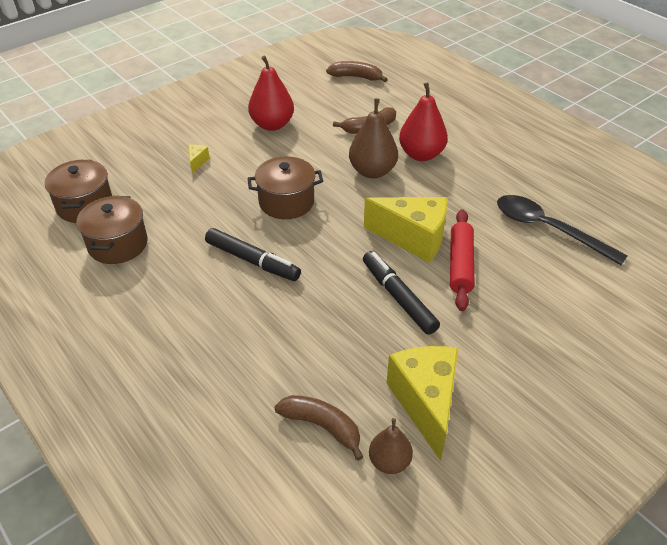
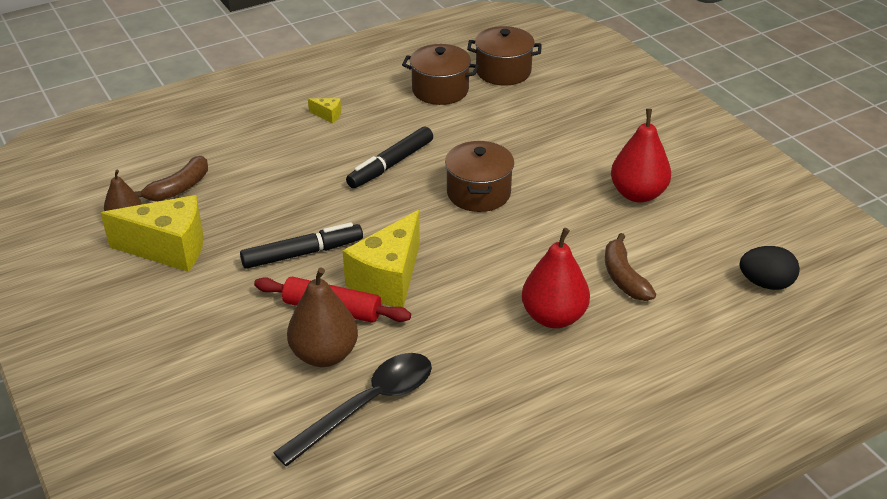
camera: 100 degrees right, 5 degrees down
yellow cheese [188,145,210,174] -> yellow cheese moved to [308,98,341,124]
brown banana [326,61,388,82] -> black egg [740,246,800,290]
brown pear [349,98,398,179] -> brown pear moved to [287,268,358,367]

